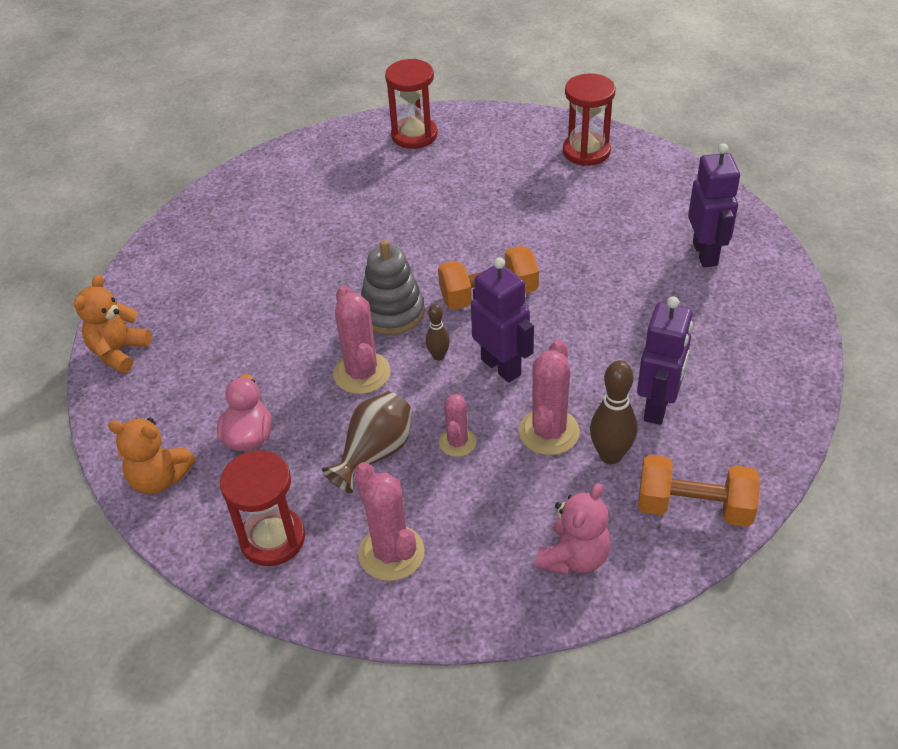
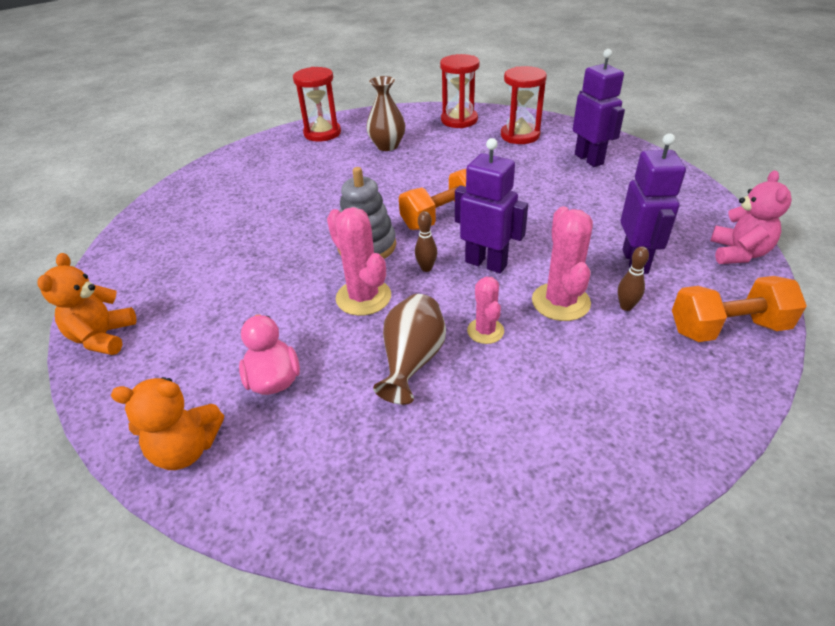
camera: 20 degrees left, 5 degrees down
red hourglass [220,450,305,566] -> red hourglass moved to [501,66,547,144]
pink cactus [354,462,425,581] -> none
pink teddy bear [535,483,611,575] -> pink teddy bear moved to [711,170,792,264]
brown bowling pin [590,360,637,464] -> brown bowling pin [618,246,649,311], size x0.57
none -> brown vase [366,76,405,151]

